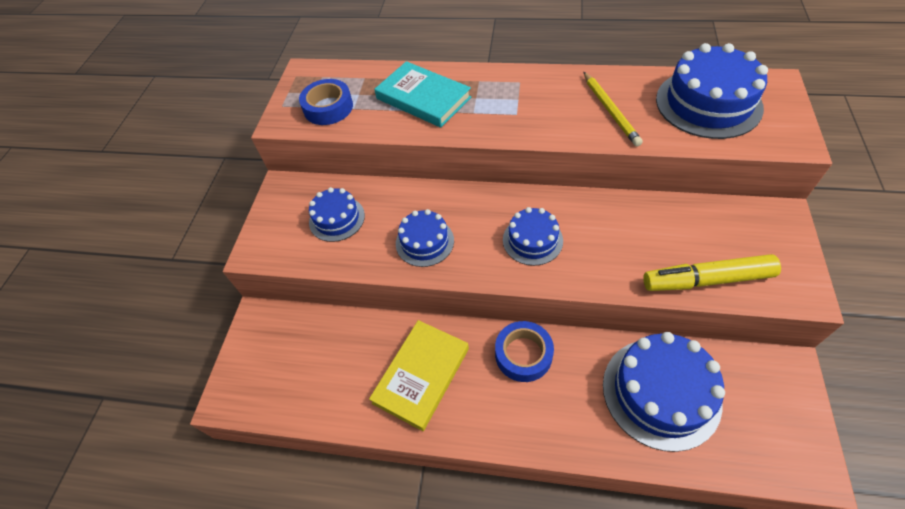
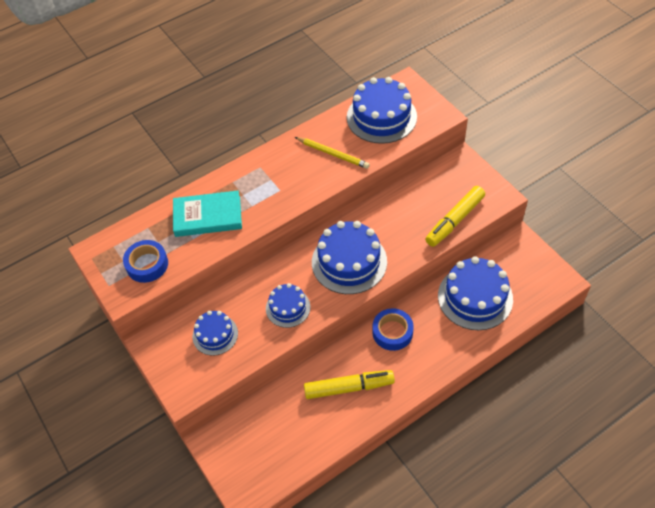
camera: 45 degrees left, 0 degrees up
yellow book [369,320,469,431] -> yellow marker [304,370,395,399]
blue cake [503,207,563,266] -> blue cake [312,221,387,294], size x1.74

